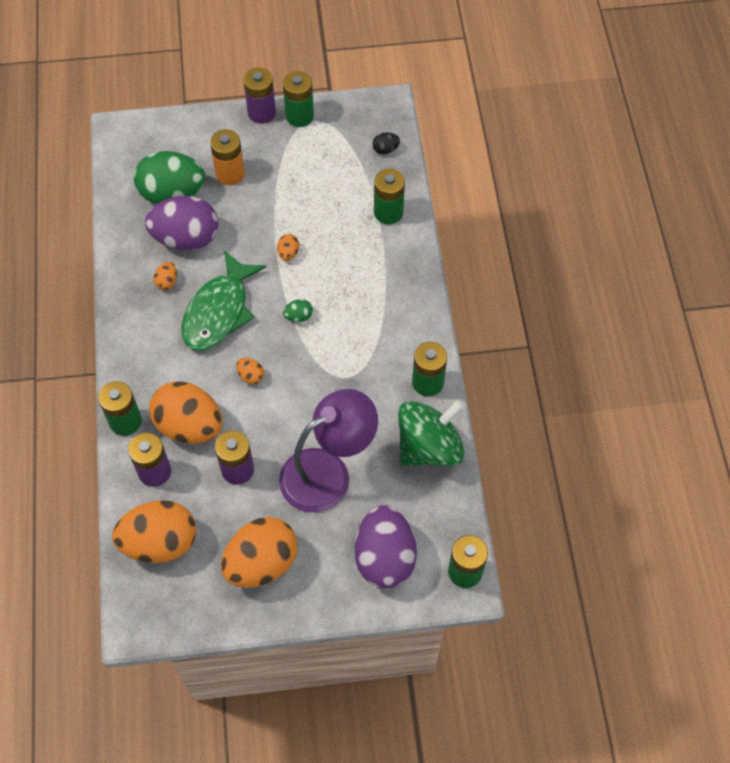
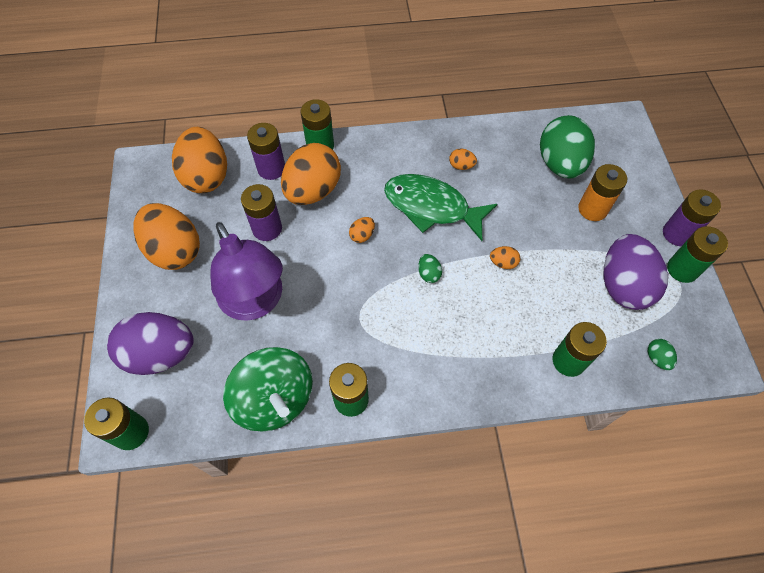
camera: 90 degrees right, 0 degrees up
purple egg [145,196,218,250] -> purple egg moved to [603,234,668,310]
black egg [372,132,400,154] -> green egg [648,339,677,370]

